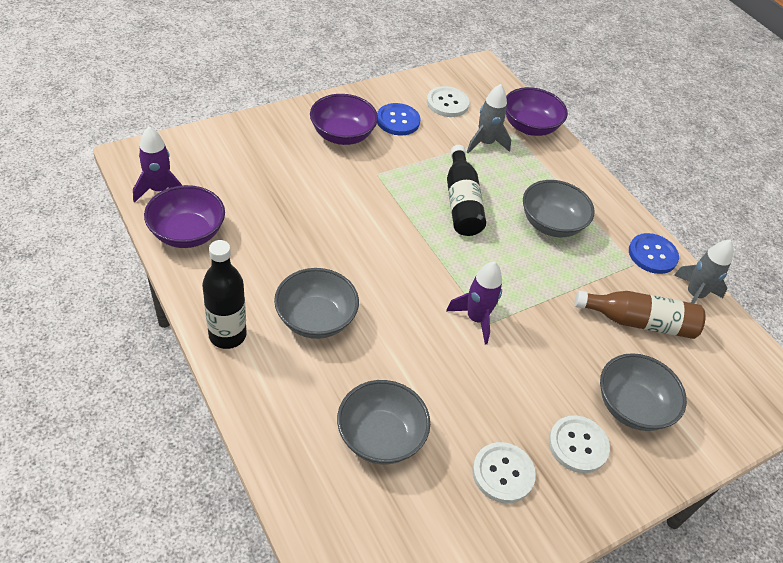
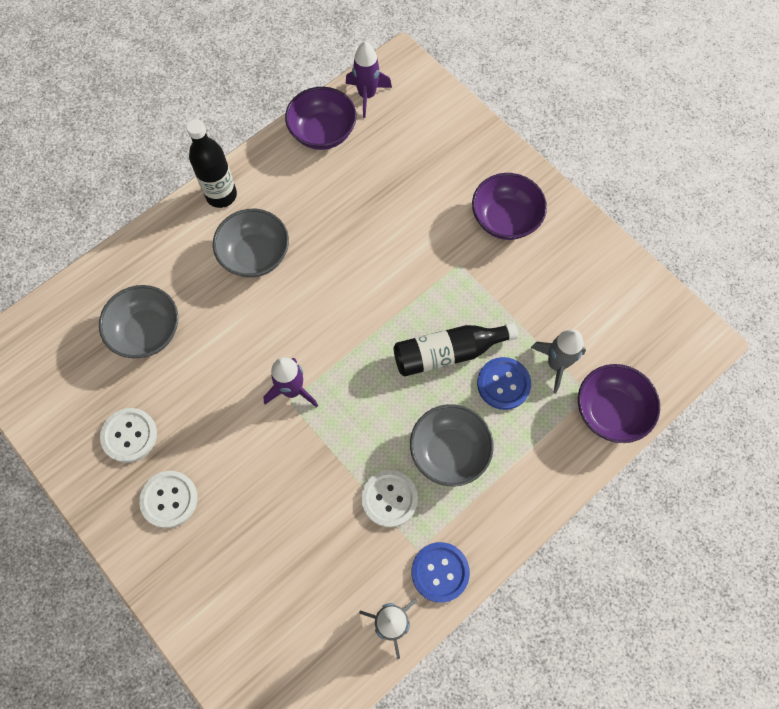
camera: 85 degrees right, 20 degrees up
blue button [377,103,420,135] -> blue button moved to [477,357,531,410]
white button [427,86,469,117] -> white button moved to [361,470,418,527]
brown bottle [574,290,706,339] -> none
grey bowl [600,353,687,431] -> none

